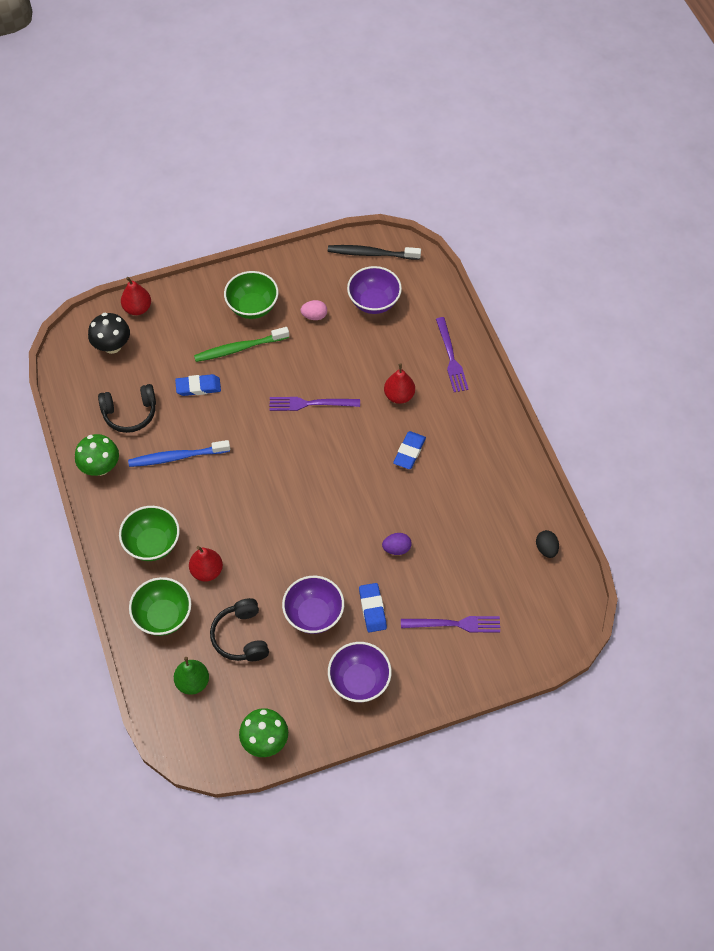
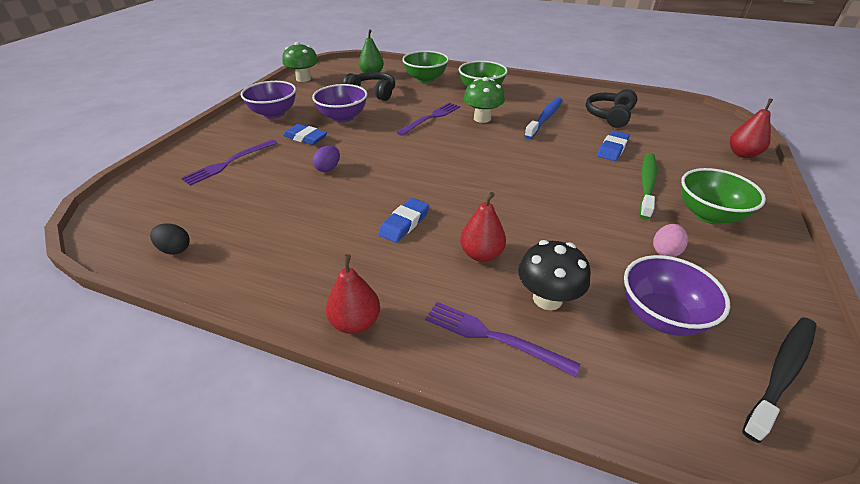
camera: 130 degrees right, 20 degrees down
green mushroom [75,434,119,476] -> green mushroom moved to [464,77,505,123]
black mushroom [88,313,130,354] -> black mushroom moved to [518,240,591,310]
red pear [189,546,223,582] -> red pear moved to [326,254,380,334]
purple fork [269,397,360,411] -> purple fork moved to [396,102,460,136]
blue eraser [393,431,426,469] -> blue eraser turned 60 degrees clockwise [378,198,429,243]

